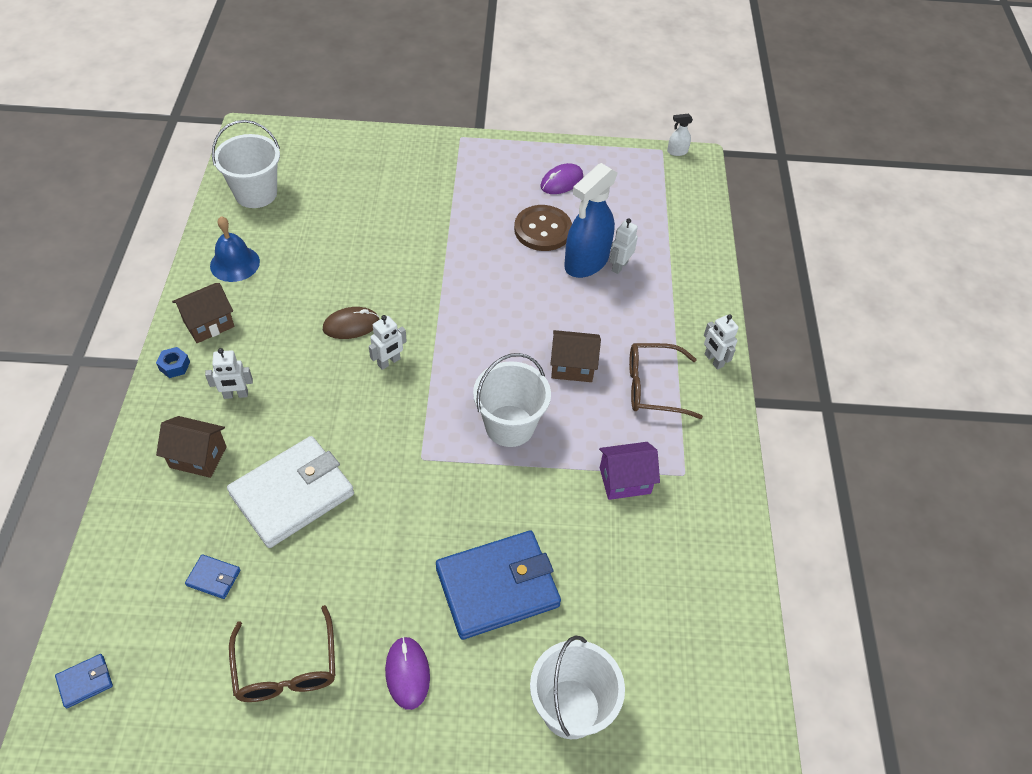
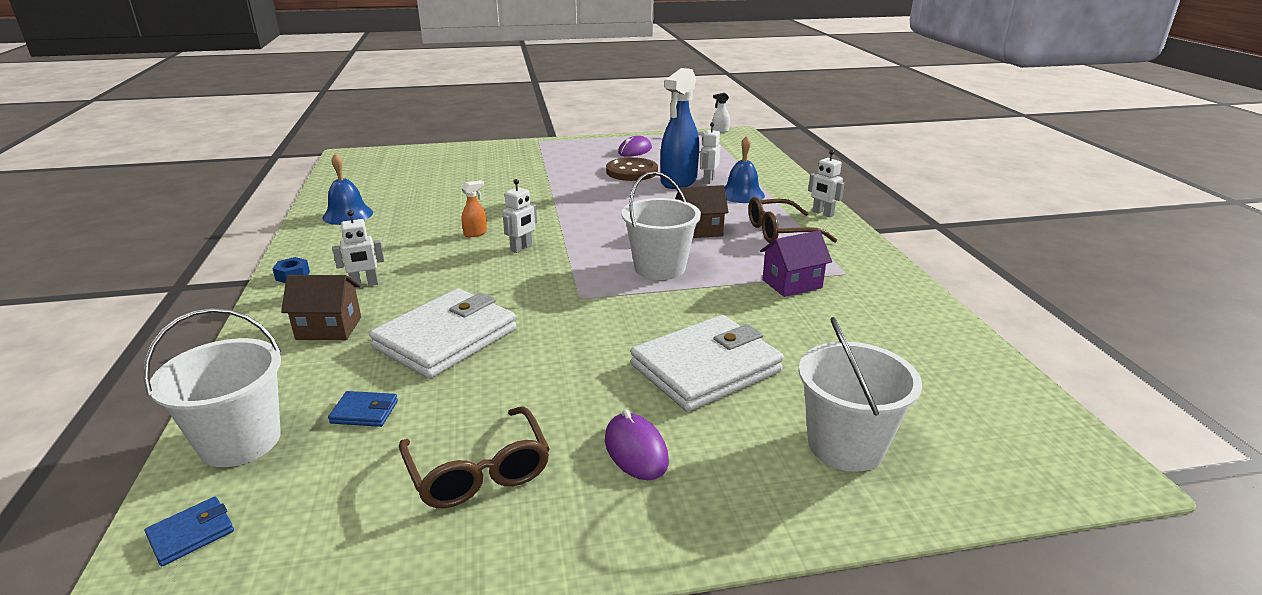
camera: 10 degrees left, 25 degrees down
brown house [172,283,235,343] -> none
white bucket [212,120,280,208] -> white bucket moved to [143,308,281,467]
brown mouse [323,307,380,339] -> orange spray bottle [461,180,487,237]
blue wallet [436,531,561,640] -> white wallet [631,315,784,412]
none -> blue bell [725,136,765,203]

